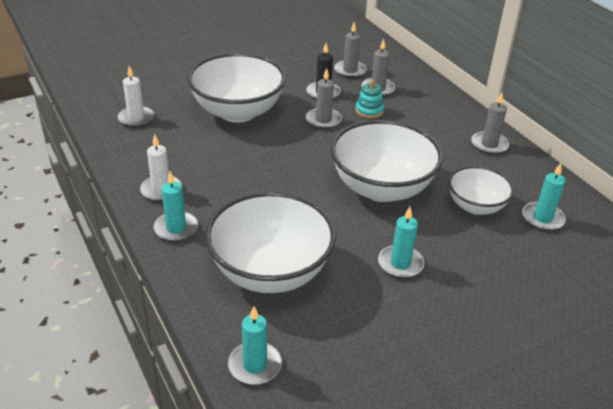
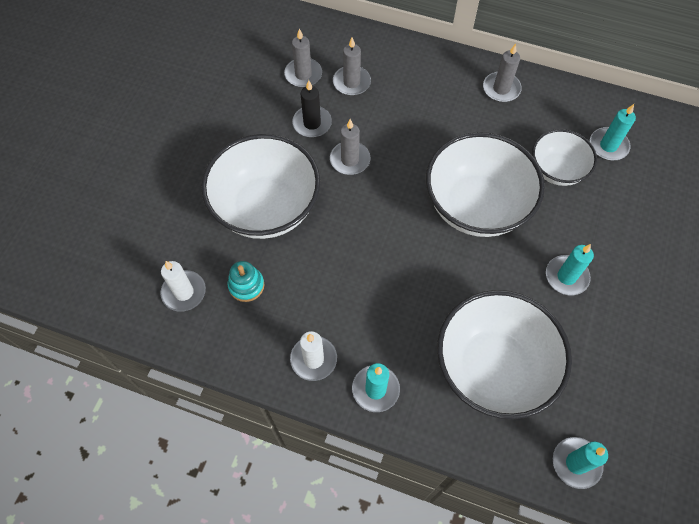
camera: 40 degrees left, 25 degrees up
turquoise stacking toy [355,80,384,118] -> turquoise stacking toy moved to [227,261,264,302]

